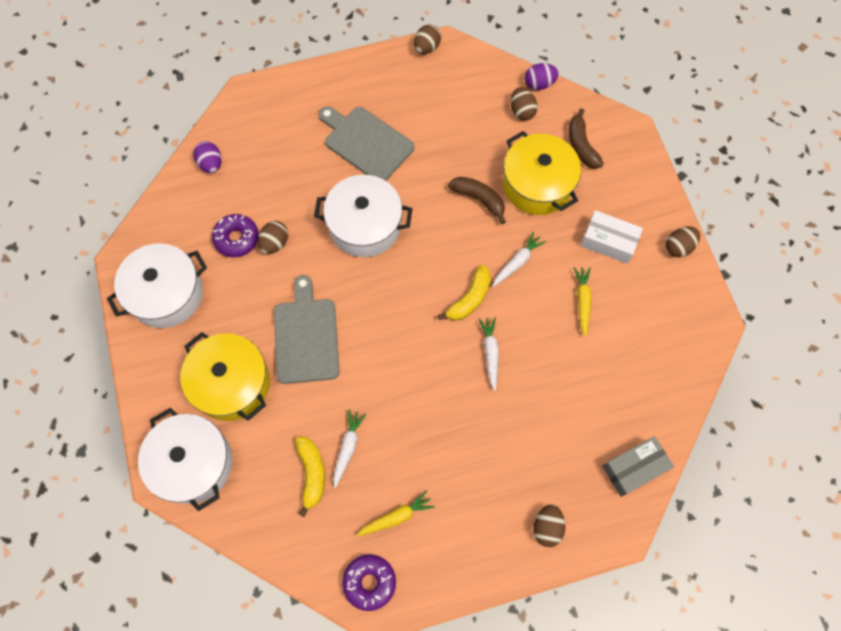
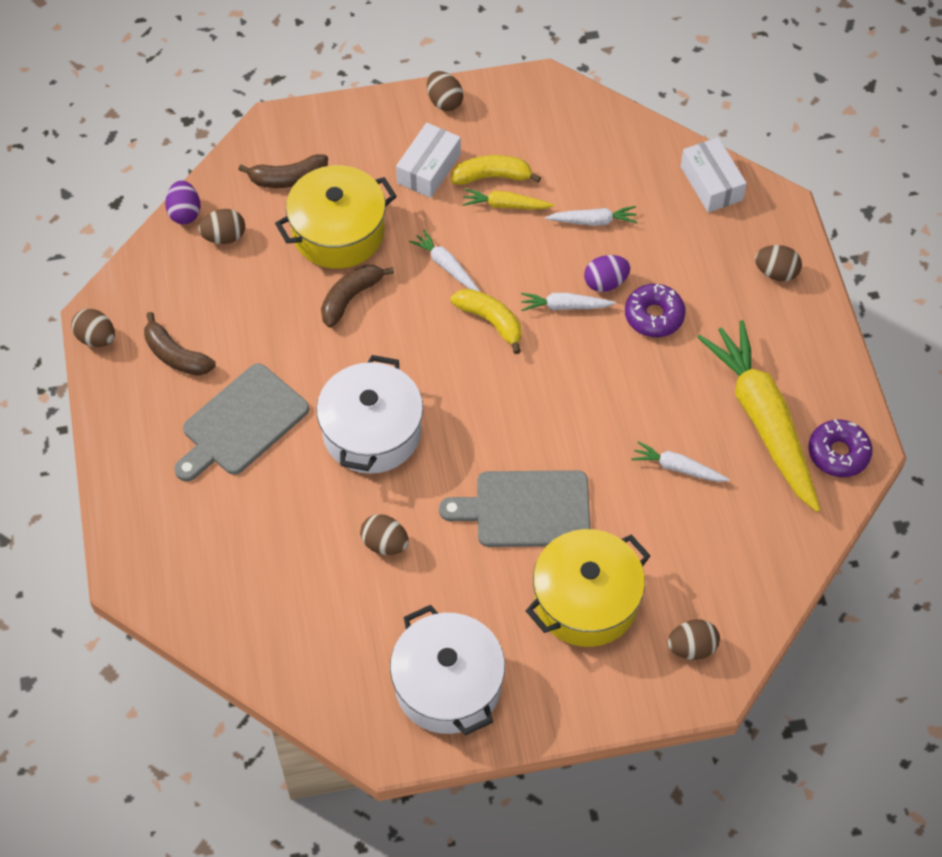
camera: 85 degrees left, 10 degrees down
white pot [138,407,232,511] -> brown egg [668,619,720,660]
purple egg [193,141,222,173] -> purple egg moved to [584,255,630,292]
purple donut [212,214,259,257] -> purple donut moved to [625,284,686,337]
yellow banana [295,436,325,517] -> yellow banana moved to [451,155,541,185]
yellow carrot [357,491,435,536] -> yellow carrot [697,320,820,512], size x2.29
grey box [602,436,674,497] -> white box [681,137,747,213]
none -> brown banana [144,312,216,376]
none -> white carrot [545,206,638,226]

